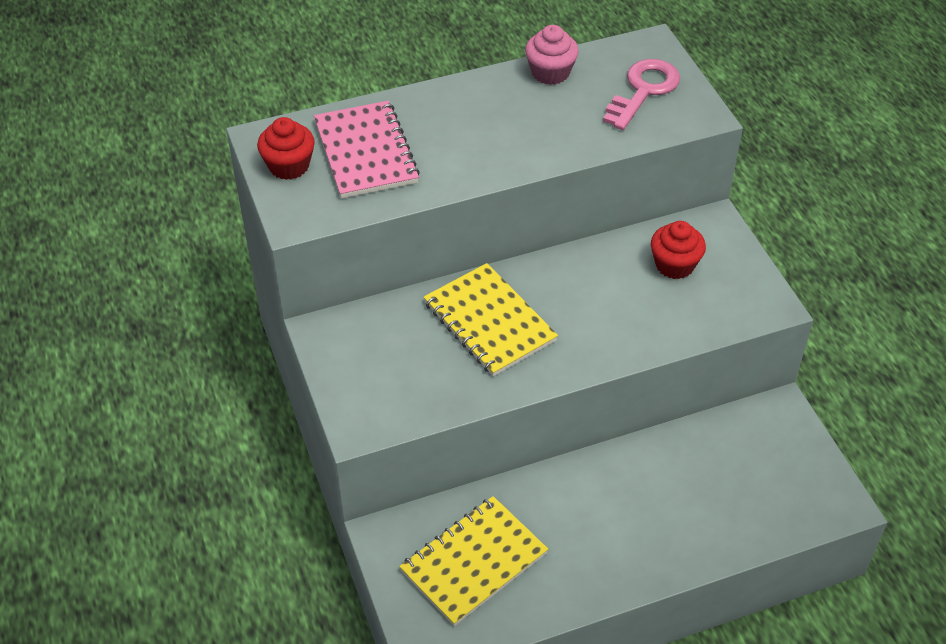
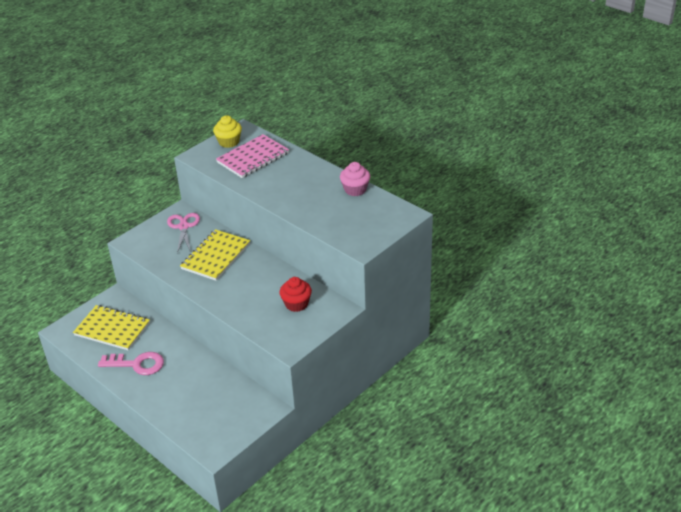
camera: 65 degrees right, 10 degrees down
red cupcake [257,117,315,180] -> yellow cupcake [213,115,242,148]
pink key [603,59,680,130] -> pink key moved to [98,352,164,375]
none -> pink scissors [167,213,200,253]

